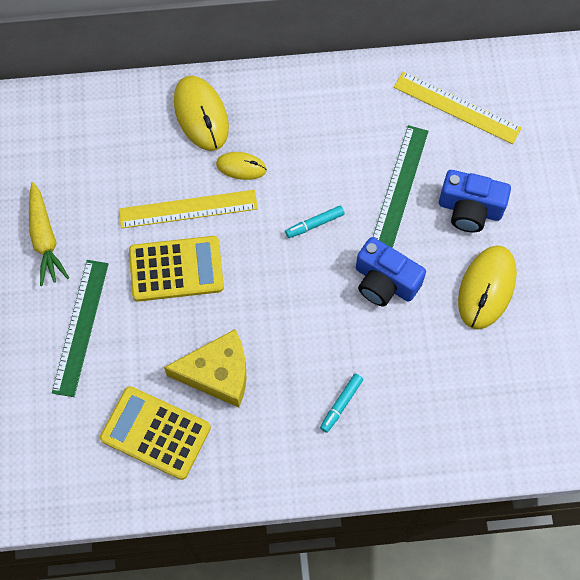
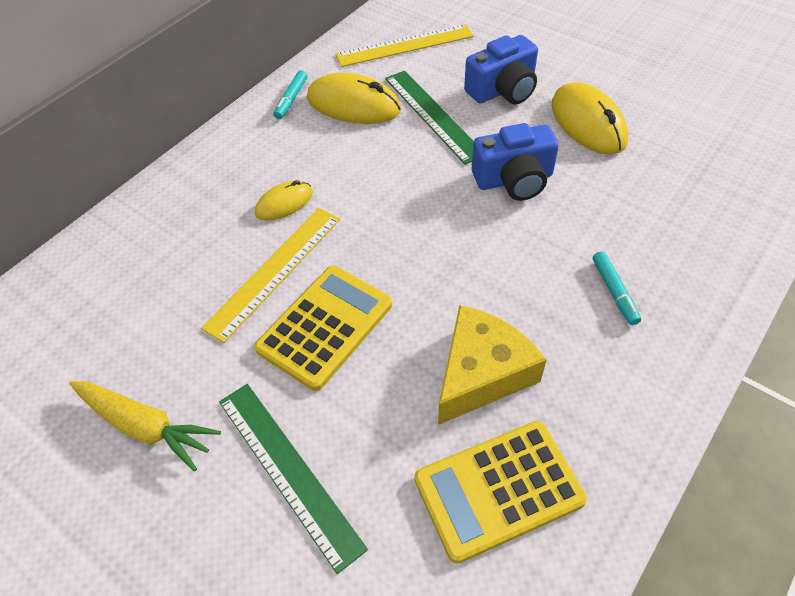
camera: 45 degrees left, 15 degrees down
yellow mouse [174,76,229,151] -> yellow mouse moved to [307,73,401,124]
turquoise marker [285,206,345,238] -> turquoise marker moved to [274,70,307,119]

